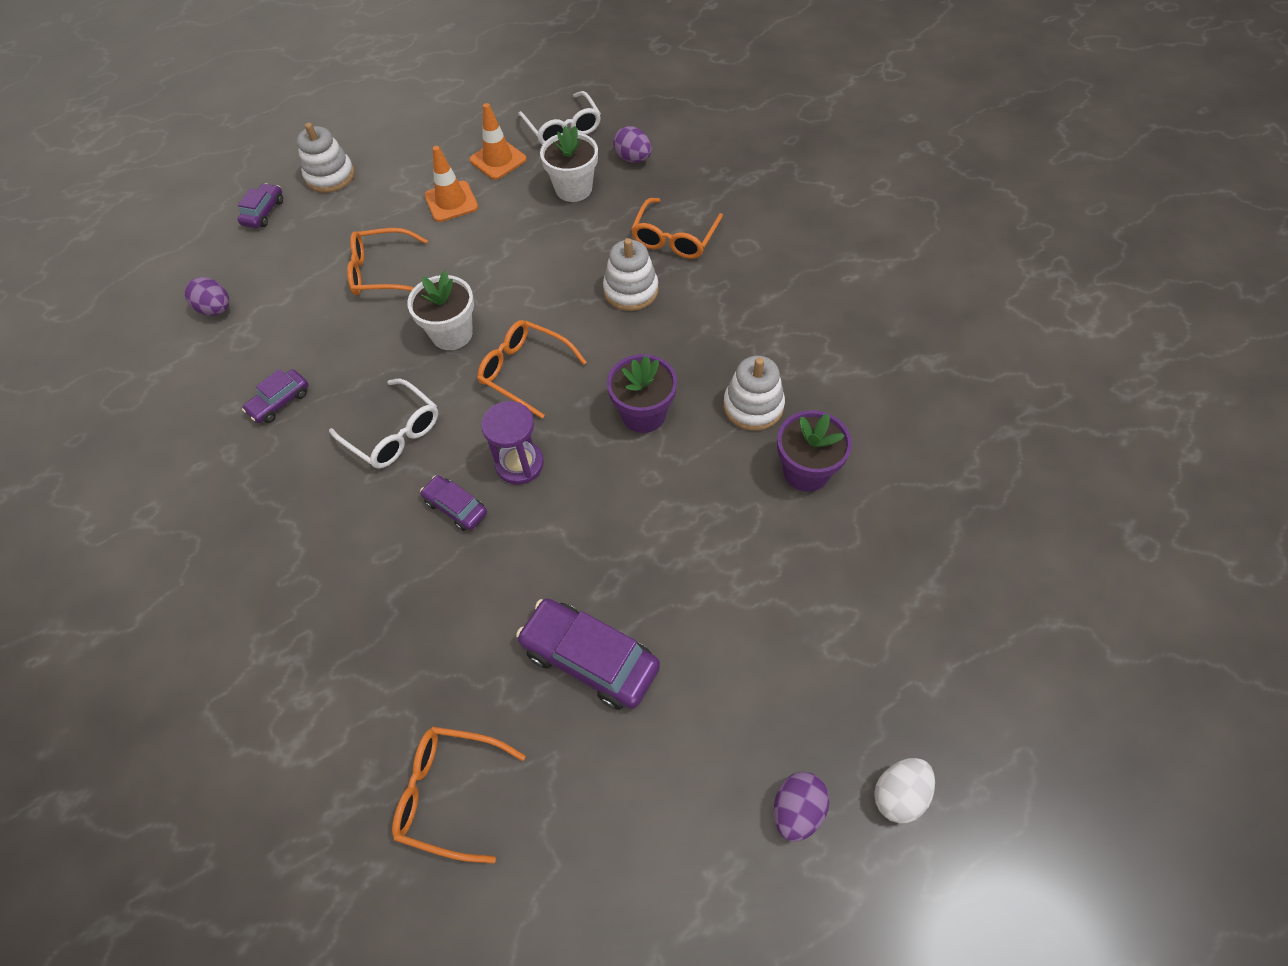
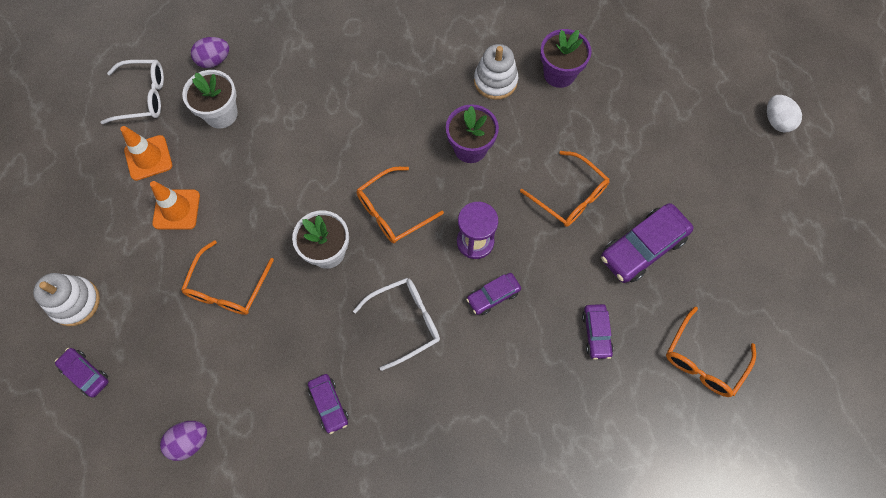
camera: 70 degrees left, 10 degrees up
white stacking toy [603,238,659,311] -> none
orange glasses [631,198,723,259] -> orange glasses moved to [520,151,610,227]
purple egg [774,772,830,842] -> none
none -> purple car [582,304,614,360]

